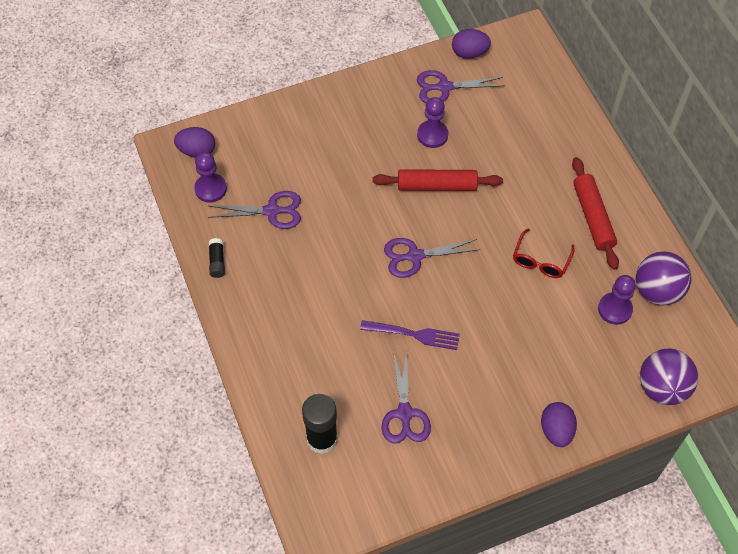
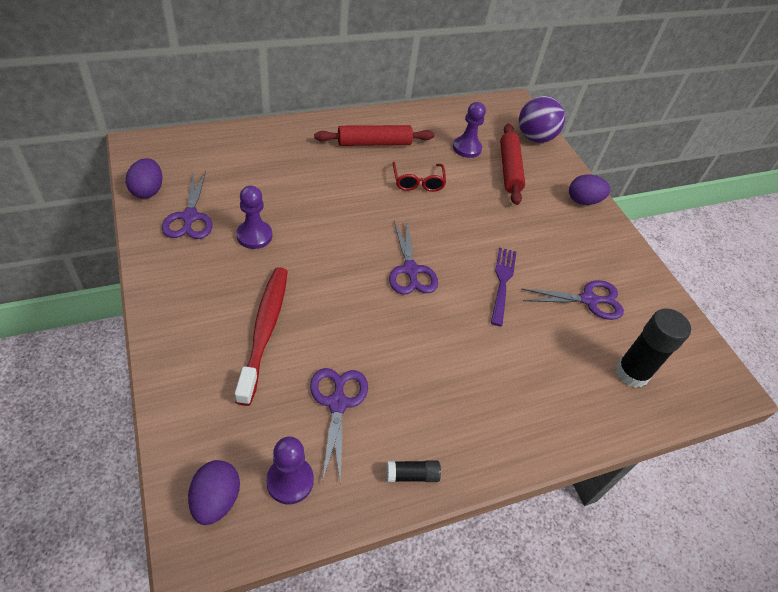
camera: 95 degrees left, 10 degrees down
red rolling pin [373,169,503,191] -> red rolling pin moved to [500,124,525,205]
red glasses [513,228,575,278] -> red glasses turned 60 degrees clockwise [393,162,446,192]
purple ball [636,251,691,305] -> none
none -> red toothbrush [235,267,288,406]

